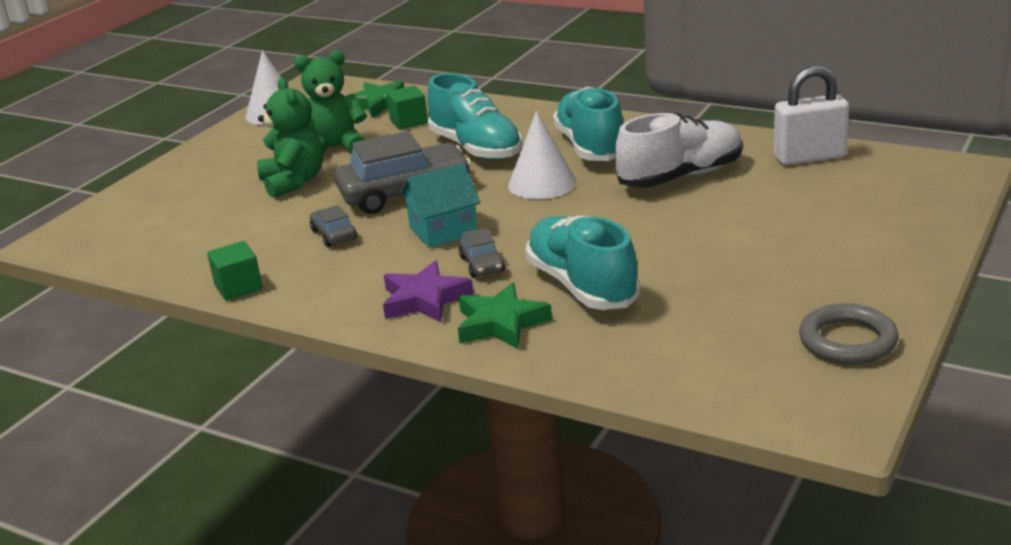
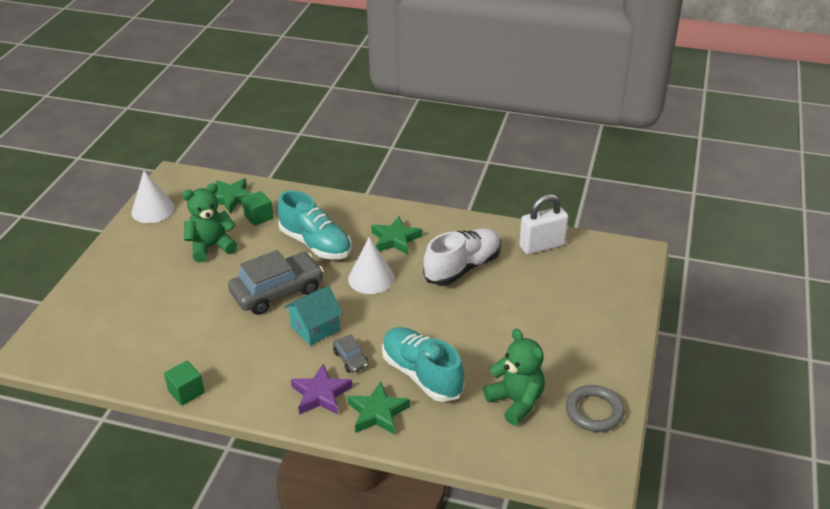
camera: 15 degrees left, 10 degrees up
green teddy bear [257,78,323,198] -> green teddy bear moved to [483,329,545,425]
grey car [310,205,357,247] -> none
turquoise shoe [553,87,623,161] -> green star [371,216,422,254]

